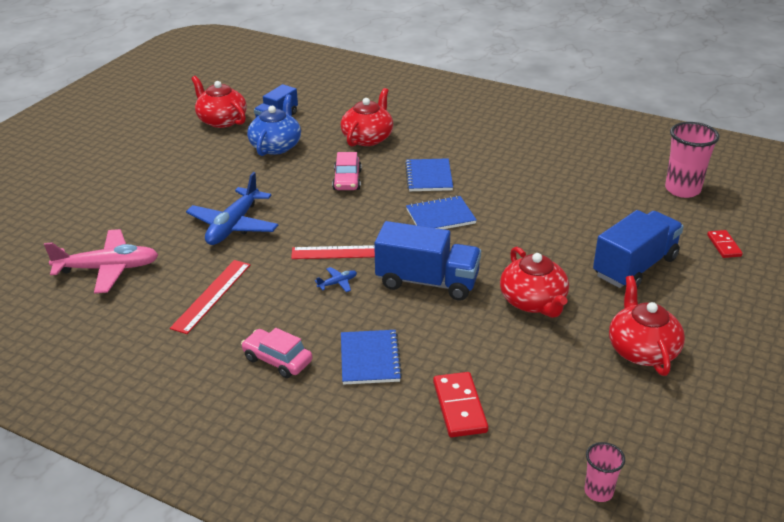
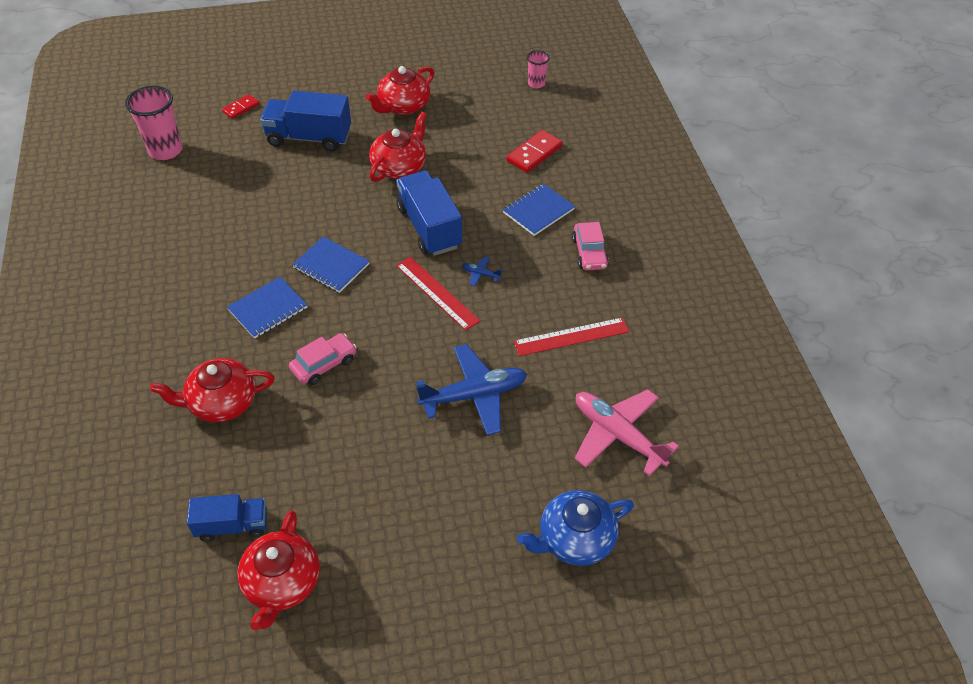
camera: 130 degrees left, 15 degrees up
blue teapot [247,94,301,156] -> blue teapot moved to [517,490,634,566]

